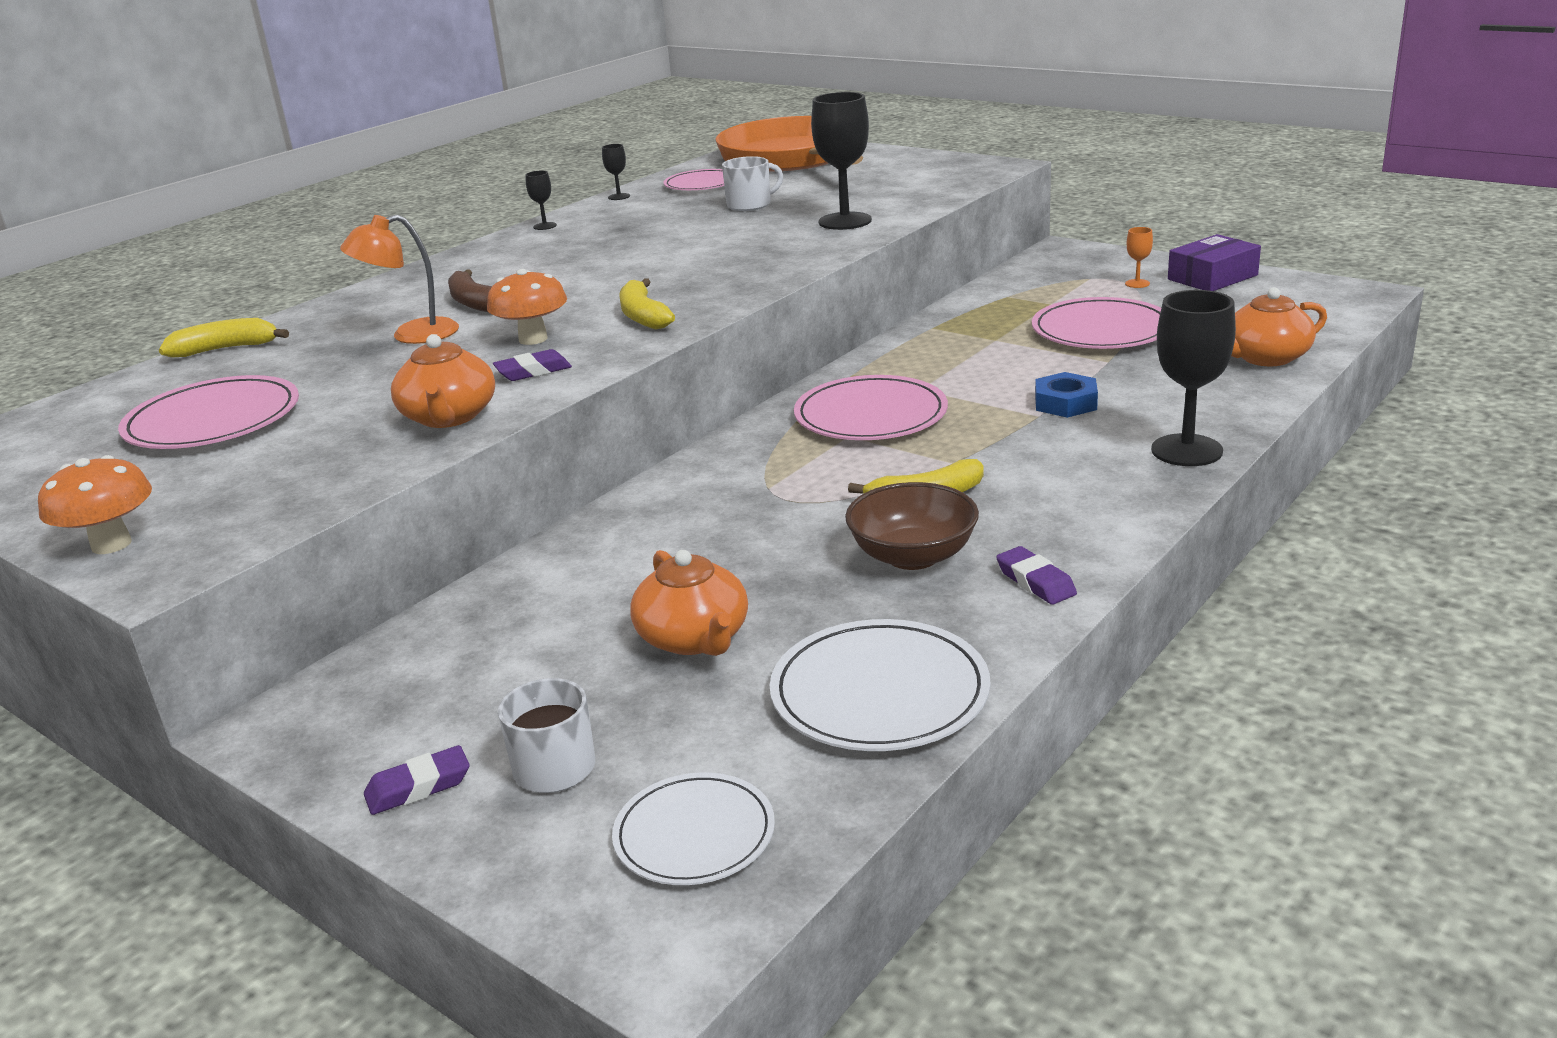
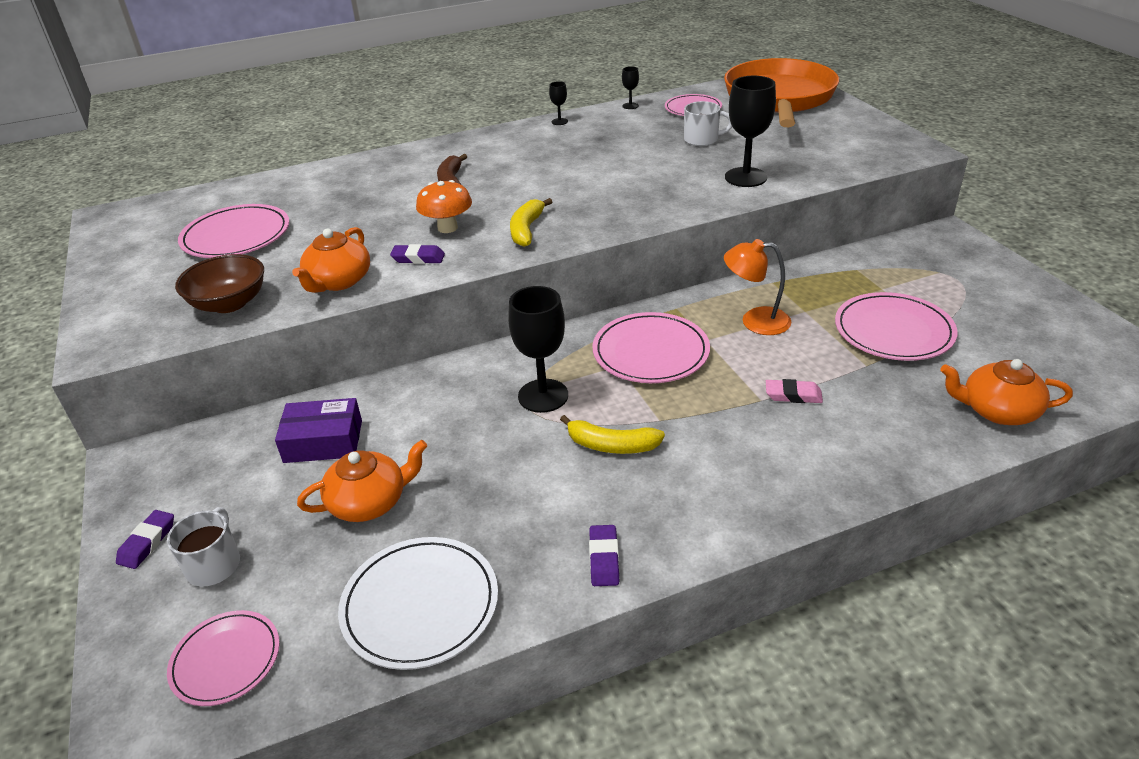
camera: 30 degrees right, 10 degrees up
orange mushroom [38,455,152,554] -> none
yellow banana [159,318,289,358] -> none
orange lamp [340,214,459,344] -> orange lamp moved to [724,239,791,335]
purple eraser [364,745,470,815] -> purple eraser turned 75 degrees counterclockwise [116,510,174,569]
white plate [612,773,775,885] -> pink plate [167,610,280,706]
orange teapot [630,550,748,656] -> orange teapot turned 120 degrees counterclockwise [297,440,428,522]
brown bowl [845,482,979,570] -> brown bowl moved to [175,254,264,313]
blue nut [1035,372,1098,418] -> pink eraser [766,379,823,403]
orange goblet [1125,227,1153,288] -> none
black goblet [1151,290,1236,466] -> black goblet moved to [508,286,568,413]
purple box [1168,234,1261,291] -> purple box moved to [275,398,362,463]

